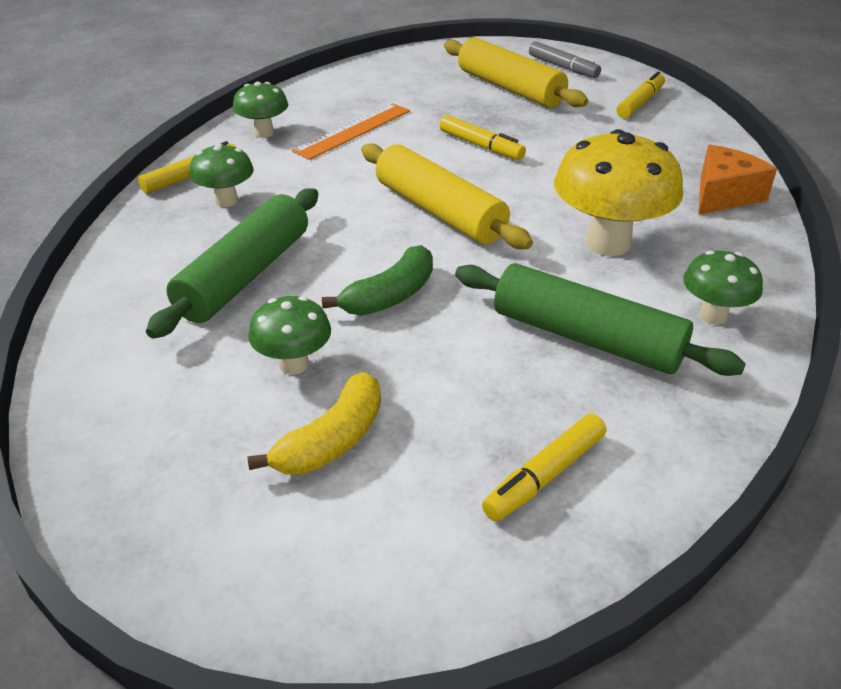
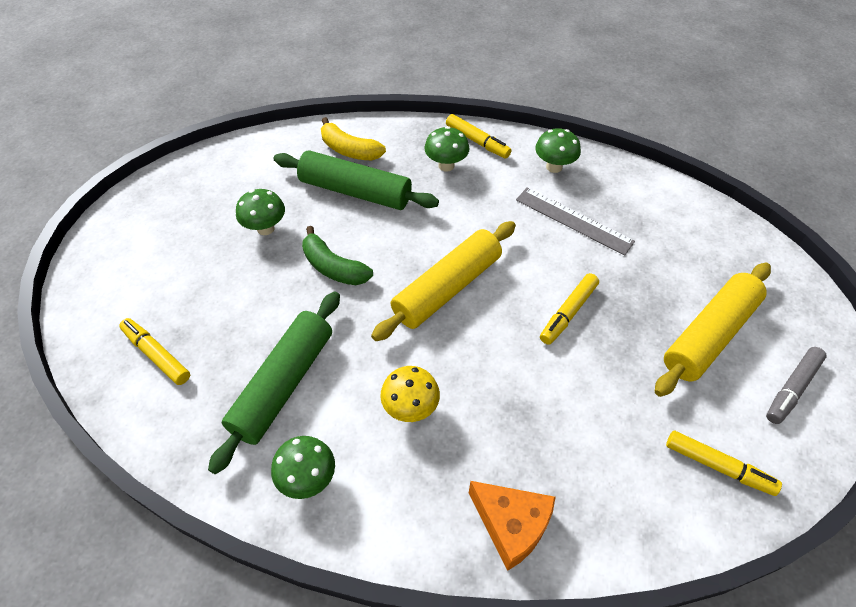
camera: 85 degrees right, 15 degrees up
yellow banana [247,372,381,475] -> yellow banana moved to [321,117,386,160]
orange ruler [292,103,410,160] -> grey ruler [516,187,635,256]
yellow mushroom [554,129,683,256] -> yellow mushroom [380,366,440,422], size x0.55

